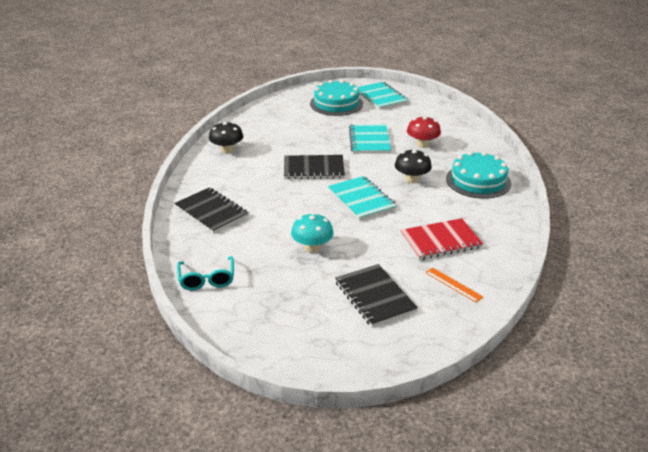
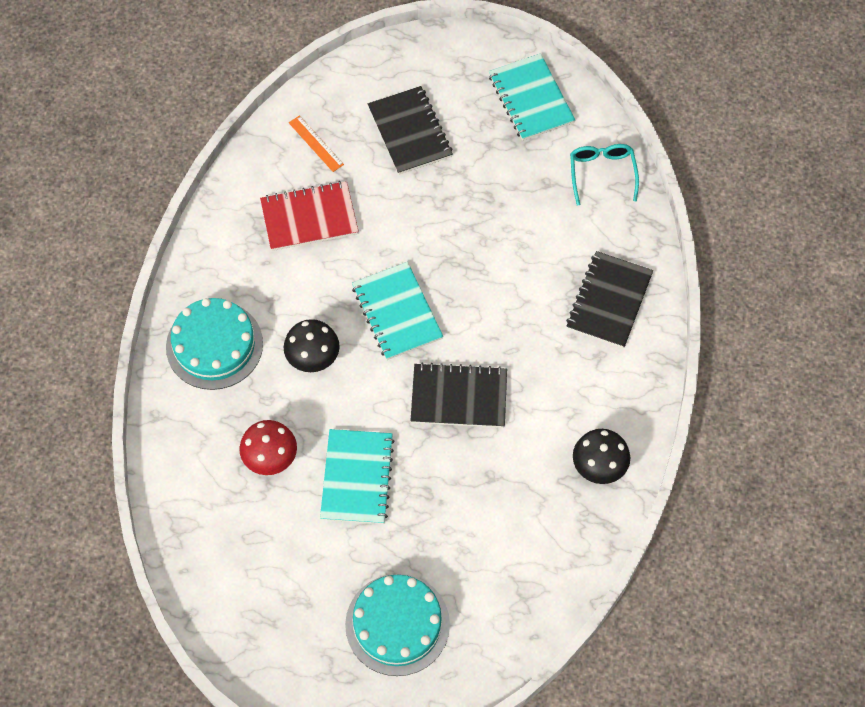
camera: 175 degrees left, 30 degrees up
black notebook [174,187,249,234] -> black notebook turned 60 degrees clockwise [566,251,653,348]
turquoise mushroom [291,213,334,253] -> none
turquoise notebook [358,82,409,110] -> turquoise notebook moved to [489,53,575,141]

